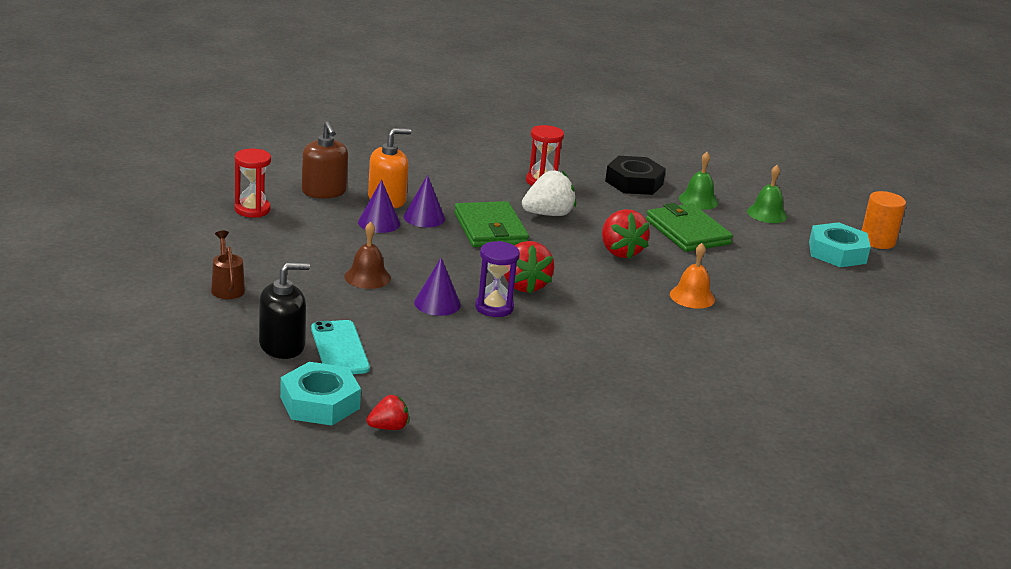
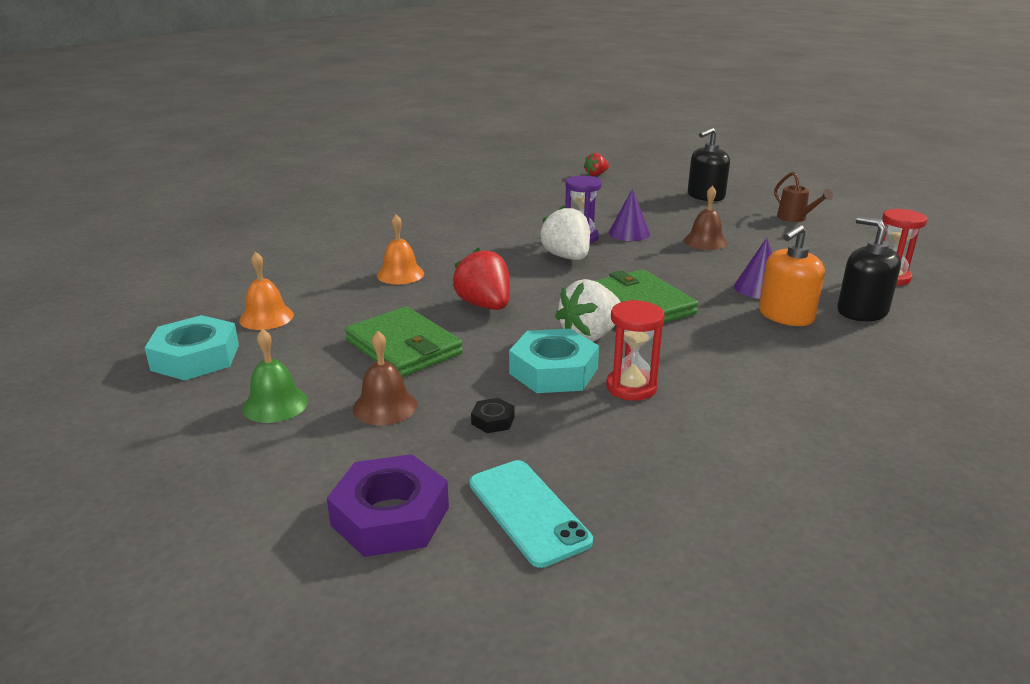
camera: 170 degrees right, 0 degrees up
turquoise nut [280,362,361,425] -> turquoise nut moved to [509,329,599,393]
brown soap dispenser [302,121,348,198] -> black soap dispenser [837,216,901,321]
turquoise phone [311,320,370,374] -> turquoise phone moved to [469,460,593,568]
purple cone [404,175,445,227] -> none
red strawberry [504,241,555,294] -> white strawberry [540,205,590,260]
black nut [605,156,666,195] -> black nut [471,398,514,433], size x0.45
green bell [679,152,718,210] -> brown bell [353,331,417,425]
orange cylinder [862,191,906,249] -> none
none -> orange bell [239,251,294,330]
none -> purple nut [327,454,449,557]

